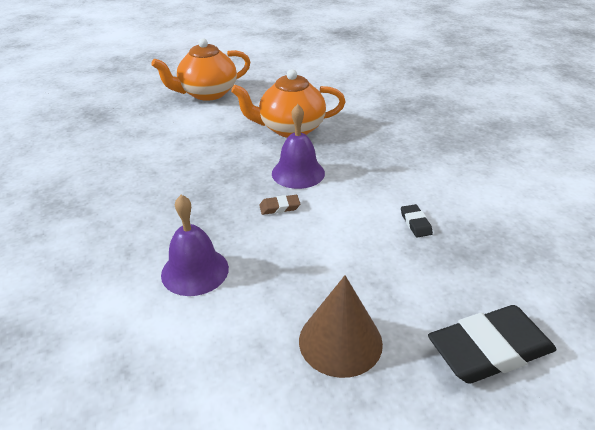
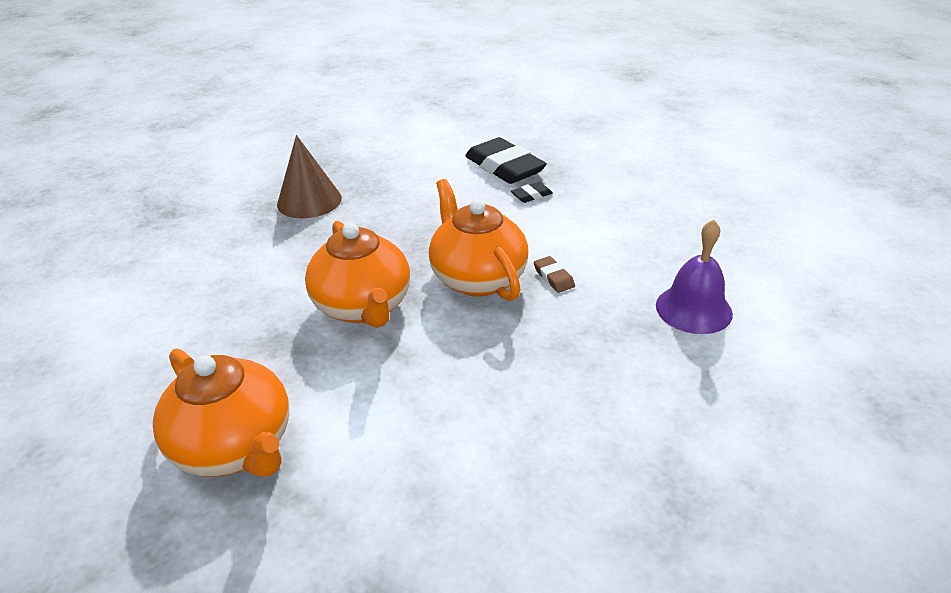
camera: 105 degrees left, 0 degrees up
purple bell [272,104,325,189] -> orange teapot [429,179,529,301]
brown cone [299,275,383,378] -> brown cone moved to [277,135,342,218]
black eraser [428,305,557,384] -> black eraser moved to [465,137,547,184]

